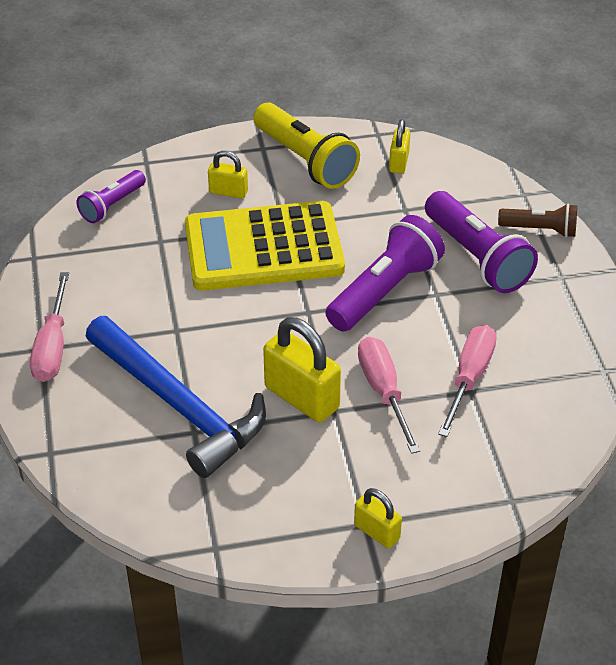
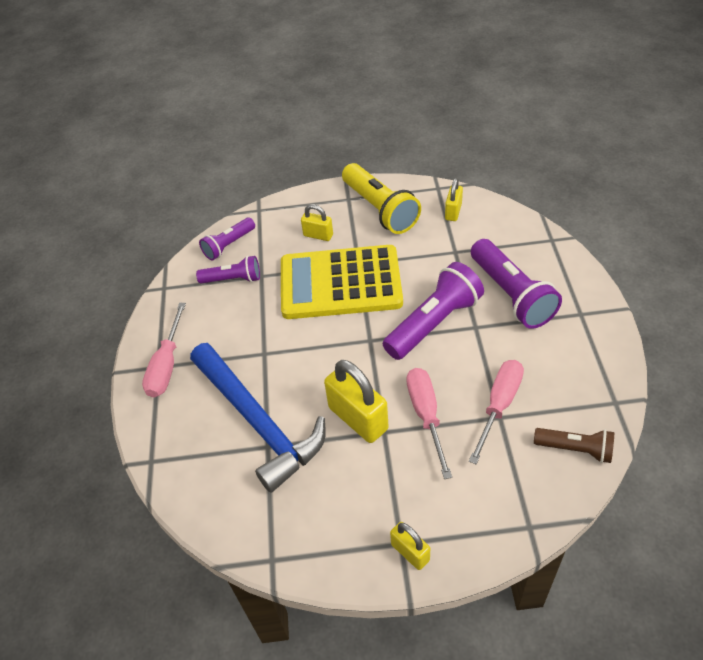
camera: 10 degrees right, 5 degrees up
brown flashlight [498,204,577,238] -> brown flashlight moved to [534,428,614,463]
none -> purple flashlight [196,256,260,284]

